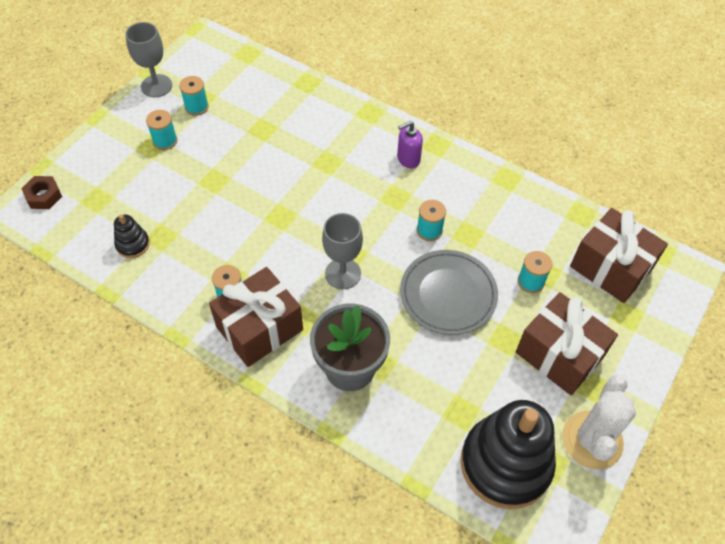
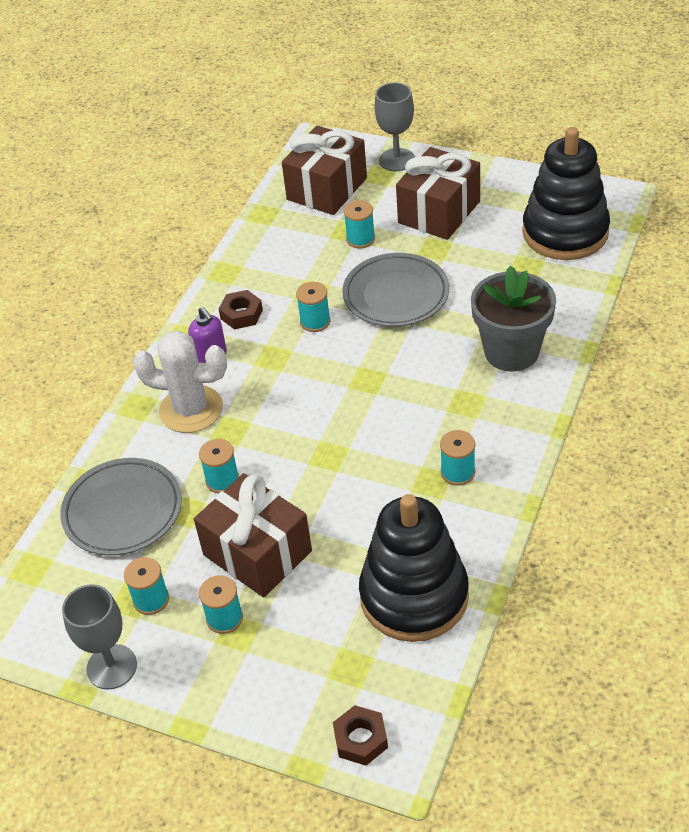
camera: 95 degrees left, 10 degrees down
black stacking toy [114,214,150,258] -> black stacking toy [359,494,469,642], size x2.33
brown gift [209,267,303,367] -> brown gift moved to [194,473,312,597]
grey goblet [322,213,363,289] -> grey goblet moved to [374,83,415,171]
white cactus [562,375,636,469] -> white cactus moved to [133,331,227,433]
none -> grey plate [60,458,182,556]
none -> turquoise spool [199,439,239,493]
none -> brown nut [219,290,263,329]

